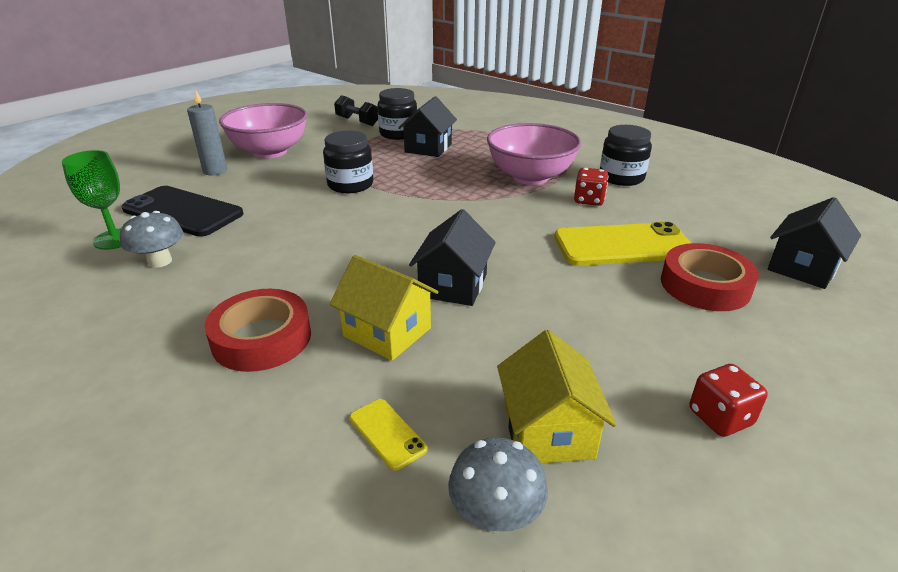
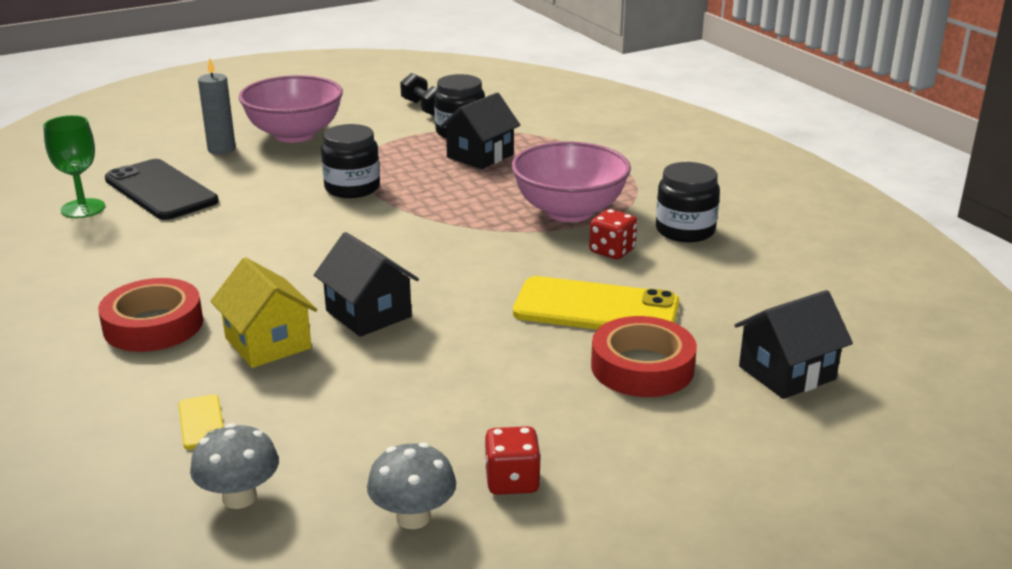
camera: 20 degrees right, 5 degrees down
grey mushroom [120,211,183,268] -> grey mushroom moved to [367,443,456,529]
black house [409,209,496,306] -> black house turned 75 degrees counterclockwise [314,232,419,337]
yellow house [497,330,617,464] -> none

